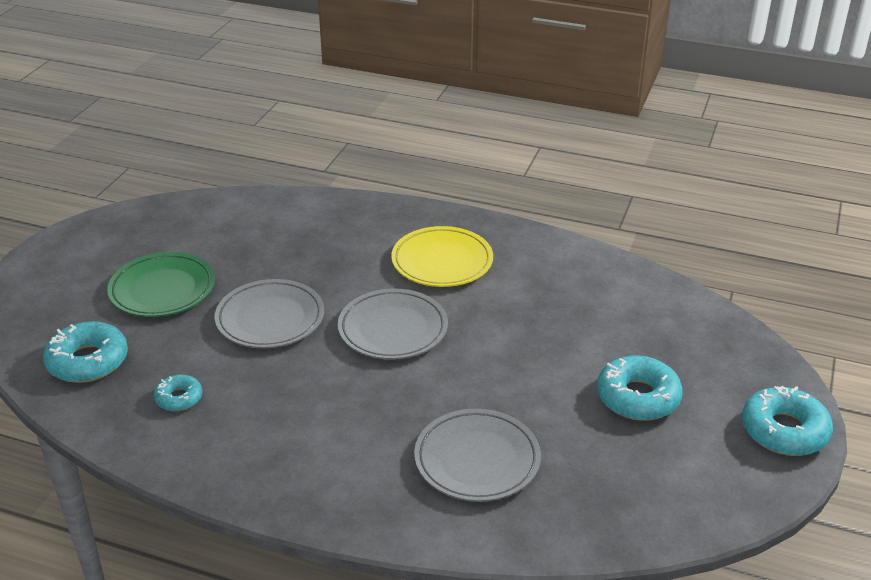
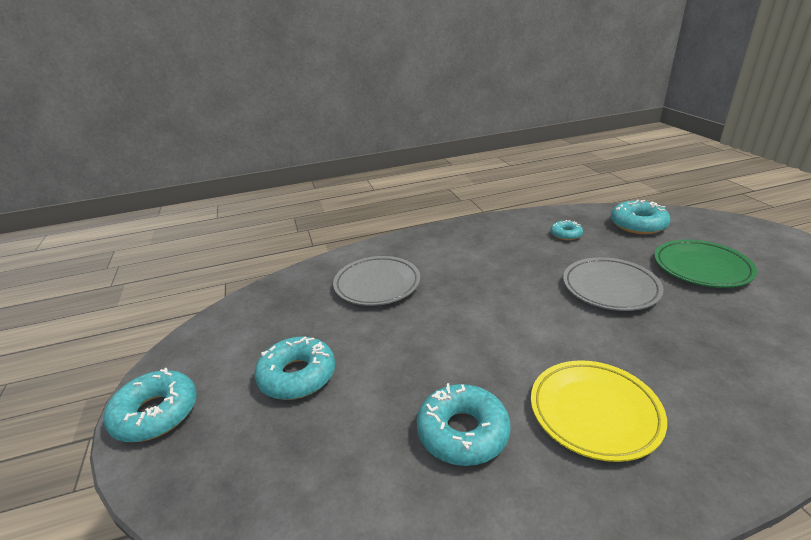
camera: 145 degrees right, 5 degrees down
grey plate [338,289,448,360] -> none
none -> turquoise donut [417,383,510,466]

